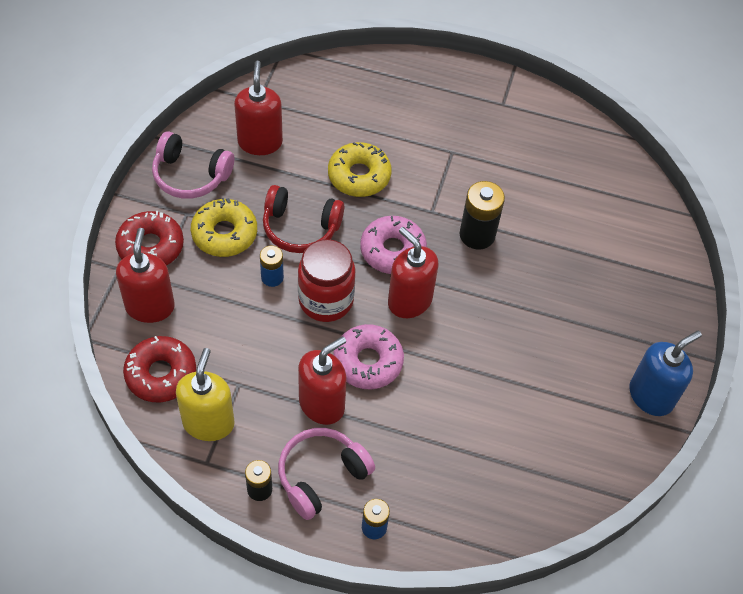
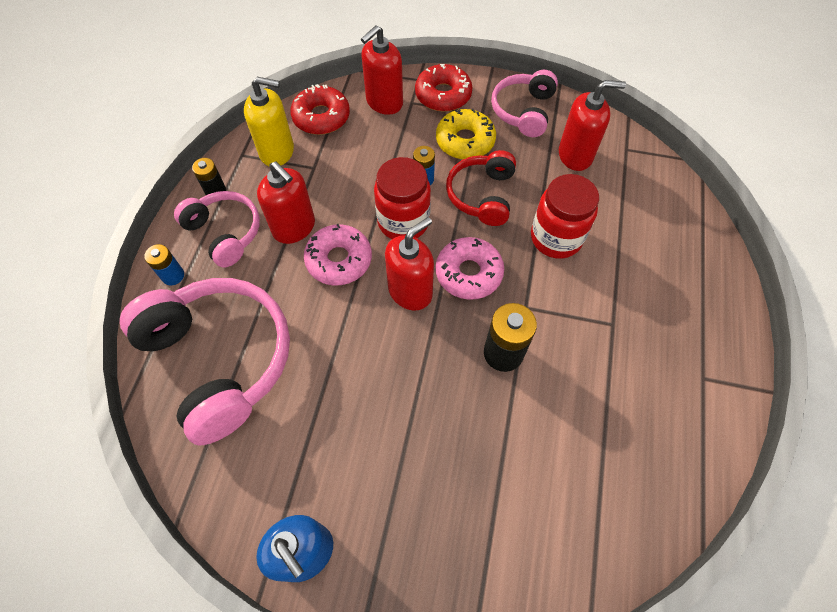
camera: 90 degrees right, 5 degrees up
red soap dispenser [116,228,175,323] -> red soap dispenser turned 135 degrees clockwise [361,25,403,115]
yellow donut [328,142,392,197] -> red jar [531,174,599,259]
none -> pink headphones [120,278,290,446]

